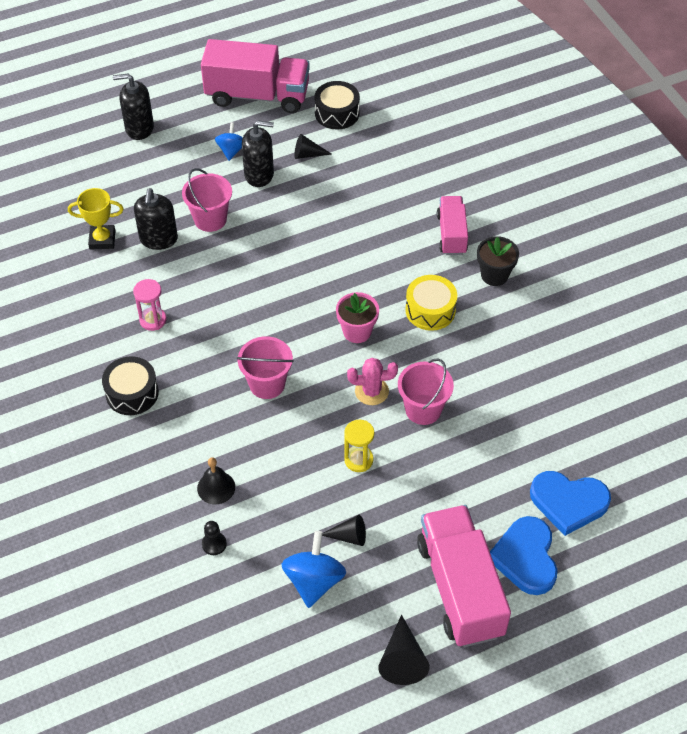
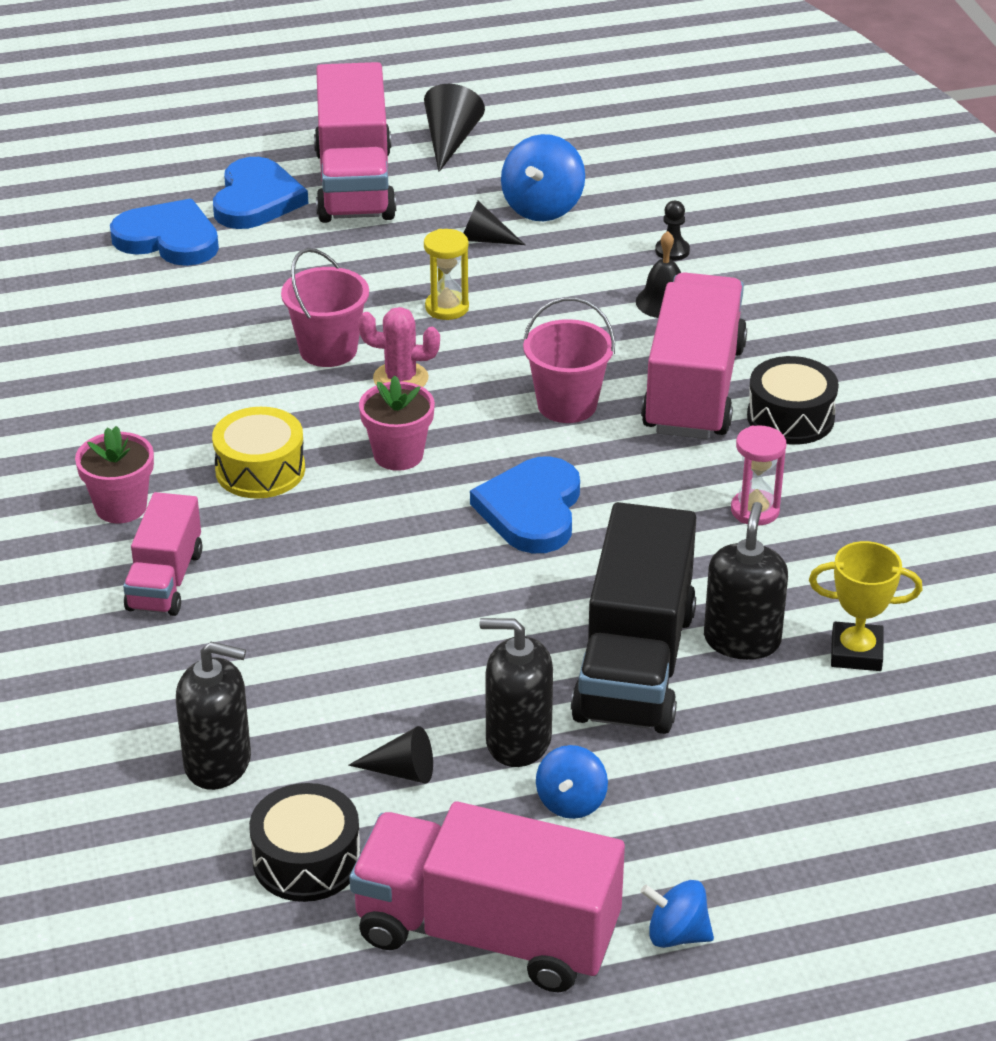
camera: 170 degrees left, 15 degrees down
black soap dispenser [113,74,154,140] -> black soap dispenser moved to [176,642,251,790]
pink bucket [182,168,232,232] -> black truck [571,502,696,734]
black flower pot [477,236,519,286] -> pink flower pot [75,426,154,523]
none -> blue heart [470,456,580,553]
none -> pink truck [641,272,747,439]
none -> blue spinning top [641,880,714,948]

